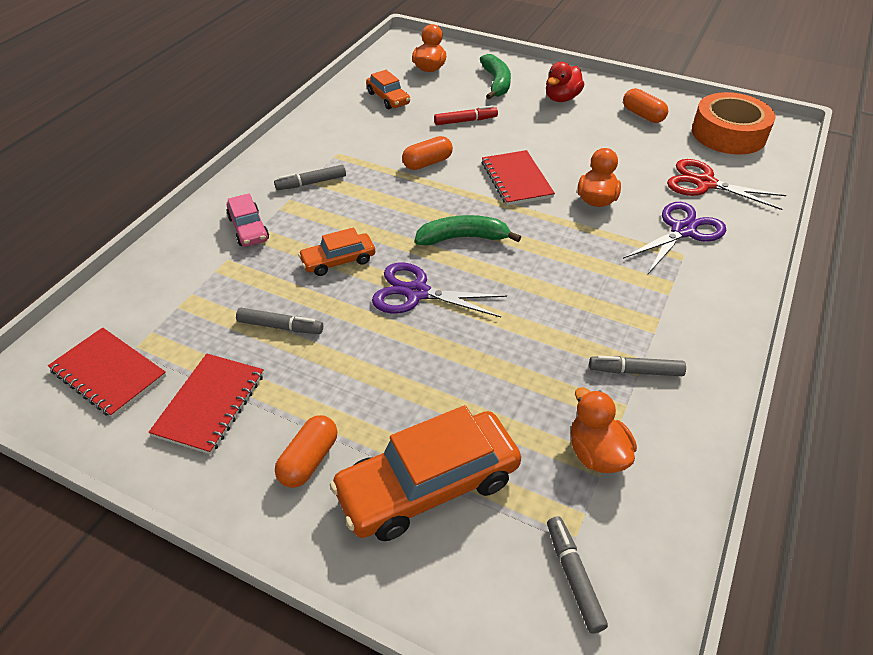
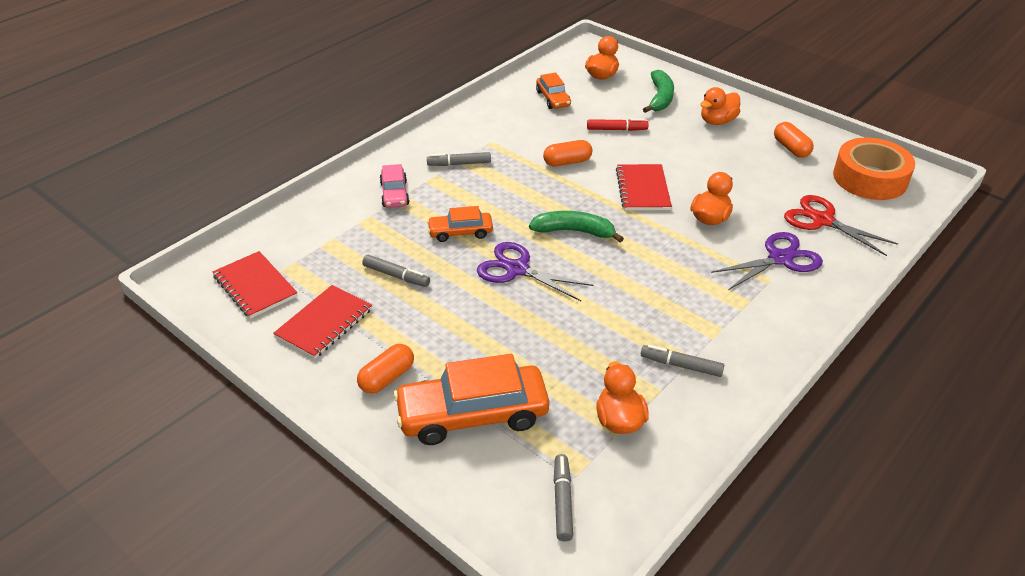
camera: 15 degrees right, 5 degrees down
red duck [546,62,584,102] -> orange duck [700,87,740,125]

